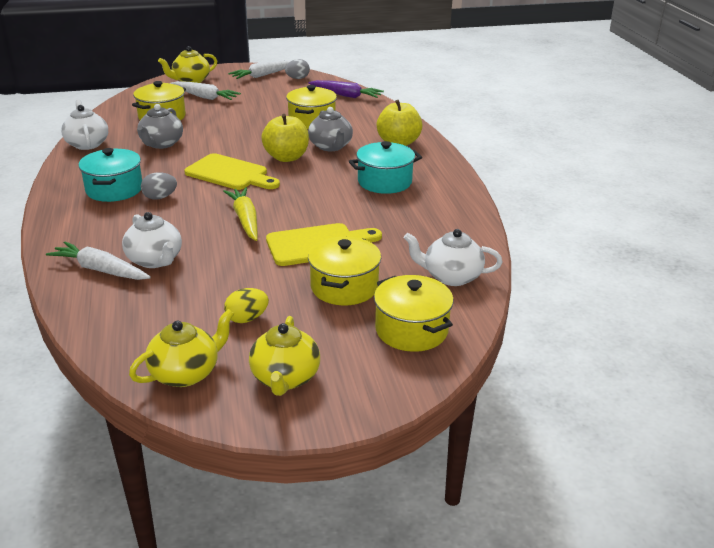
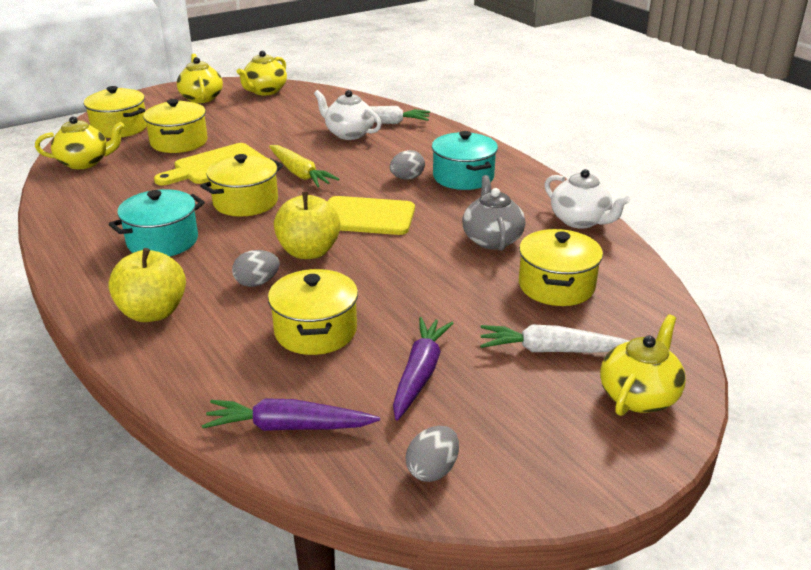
camera: 160 degrees right, 0 degrees up
yellow egg [224,288,269,323] -> none
white carrot [228,60,292,79] -> none
grey teapot [308,107,353,151] -> grey egg [232,250,280,287]
white teapot [404,229,502,286] -> yellow teapot [35,116,124,169]
none -> yellow pot [200,154,283,217]
none -> purple carrot [393,317,454,421]

